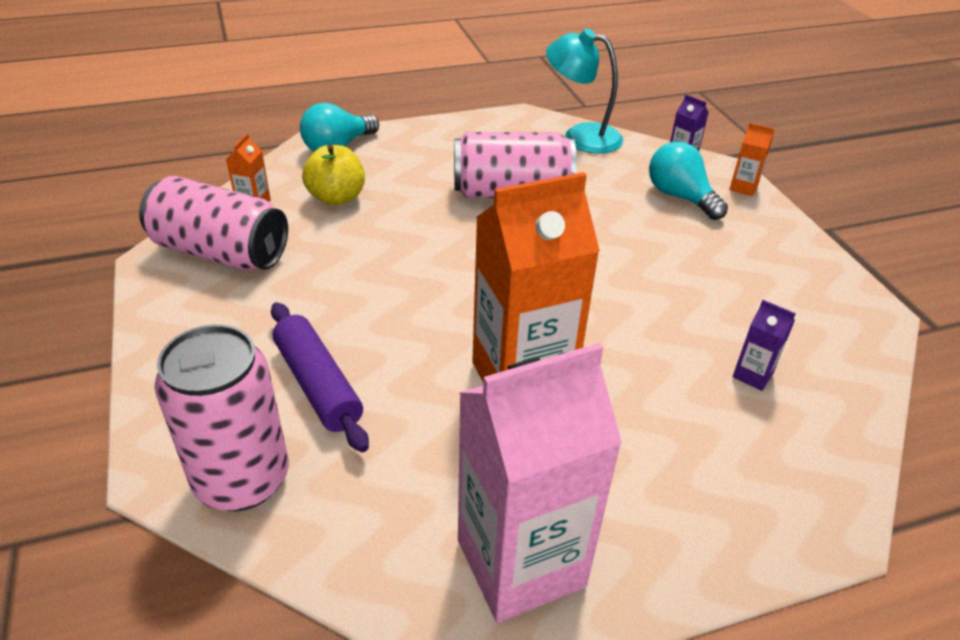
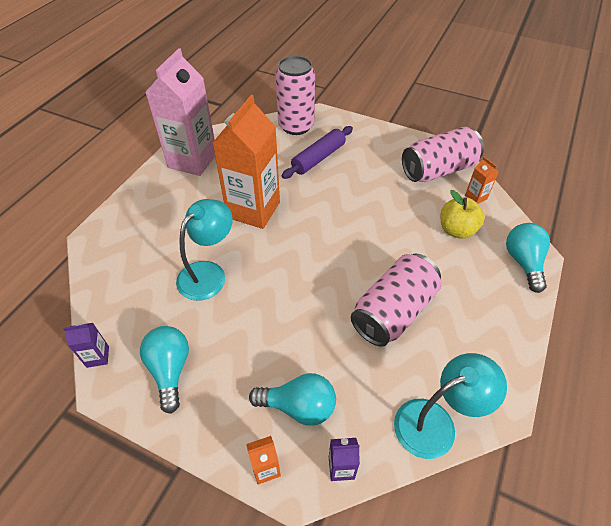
camera: 135 degrees right, 10 degrees up
purple rolling pin [271,302,369,452] -> purple rolling pin turned 60 degrees counterclockwise [282,126,353,179]
purple carton [733,300,796,391] -> purple carton moved to [63,323,109,368]
none -> turquoise light bulb [140,326,189,414]
none -> turquoise lamp [176,199,233,301]

